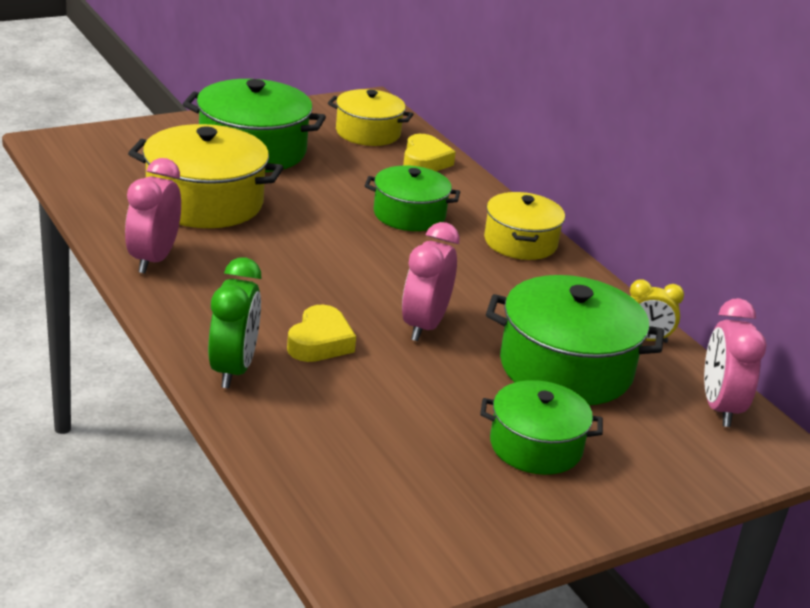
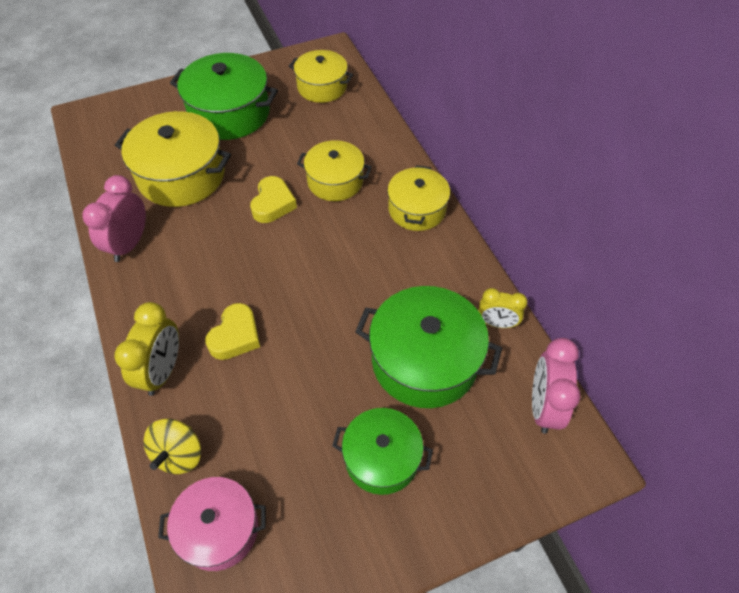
camera: 10 degrees right, 25 degrees up
green clock [208,257,261,389] -> yellow clock [115,302,179,396]
green pot [365,165,460,231] -> yellow pot [297,140,372,201]
pink clock [402,222,460,341] -> none
yellow heart [403,134,456,171] -> yellow heart moved to [250,176,297,223]
none -> yellow spinning top [143,419,201,474]
none -> pink pot [158,477,266,571]

